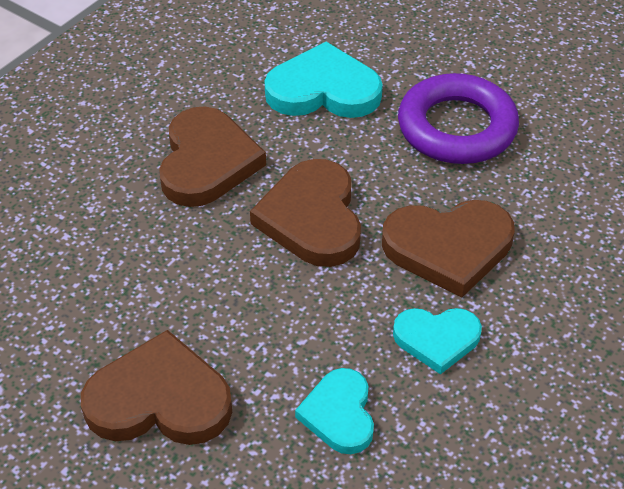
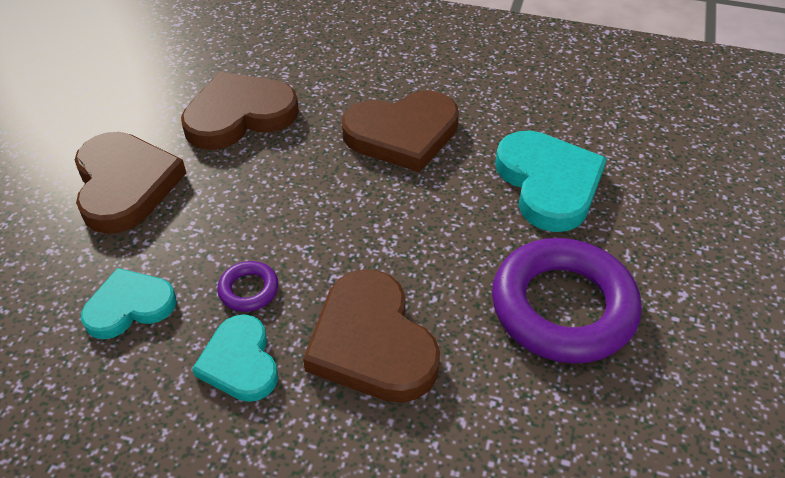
camera: 70 degrees right, 0 degrees up
brown heart [250,159,361,267] -> brown heart moved to [181,72,299,150]
none -> purple ring [217,261,278,312]

